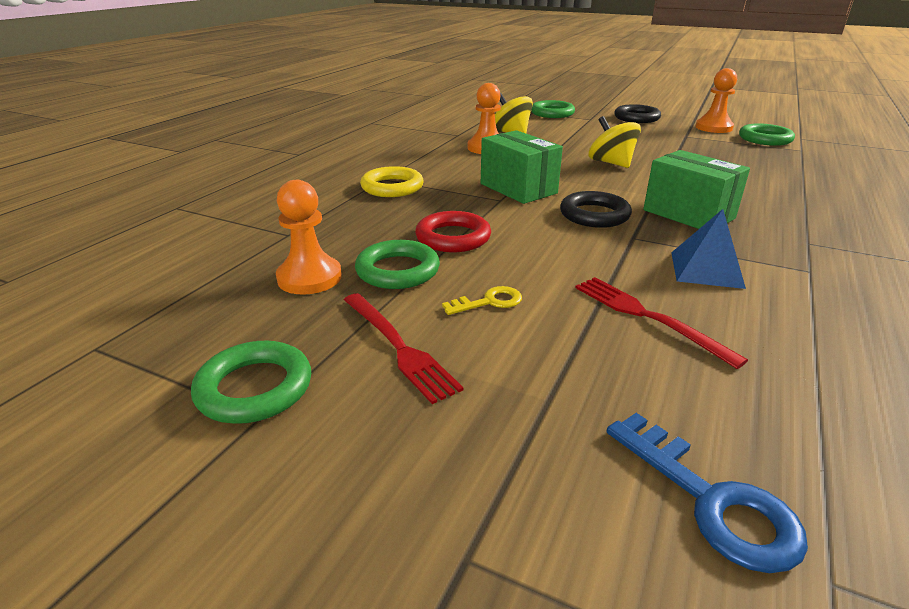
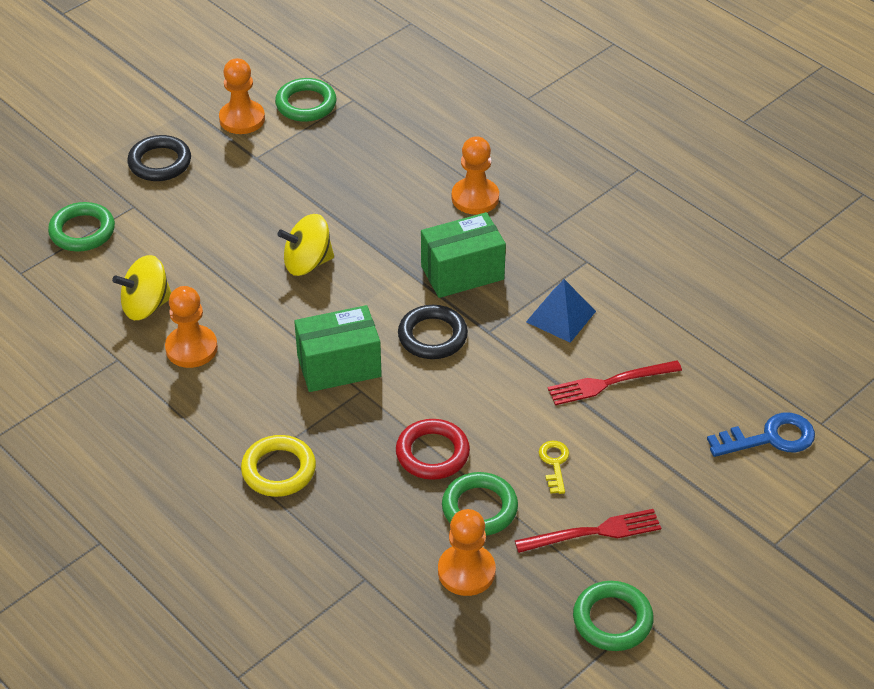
camera: 70 degrees left, 15 degrees up
none -> orange pawn [452,136,499,215]

